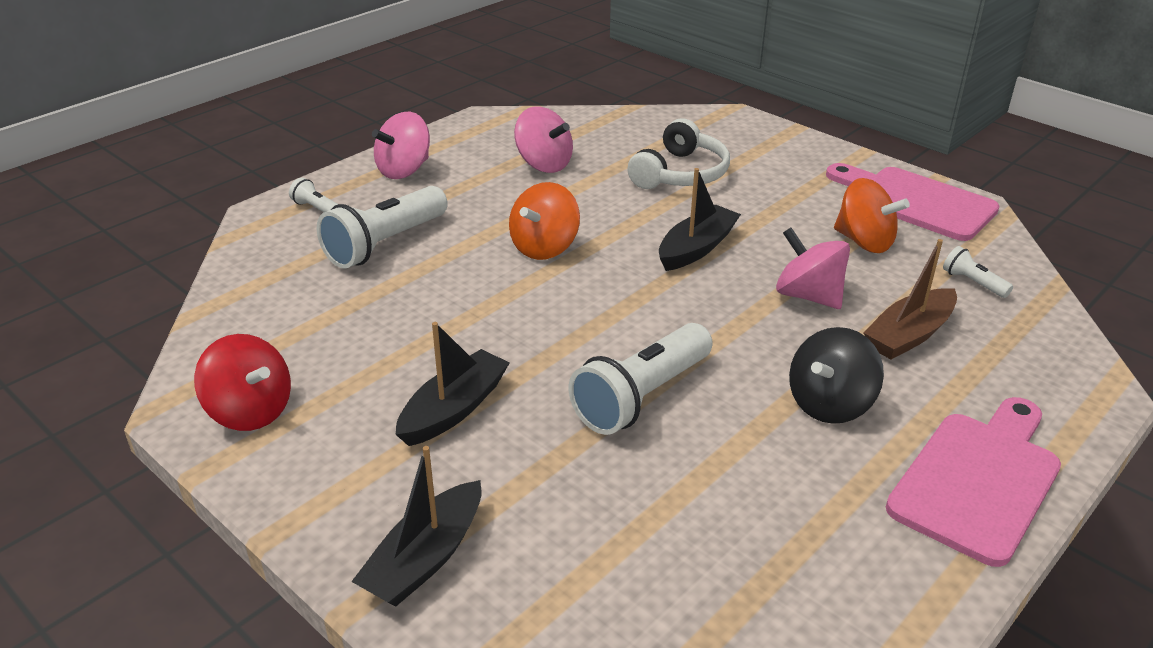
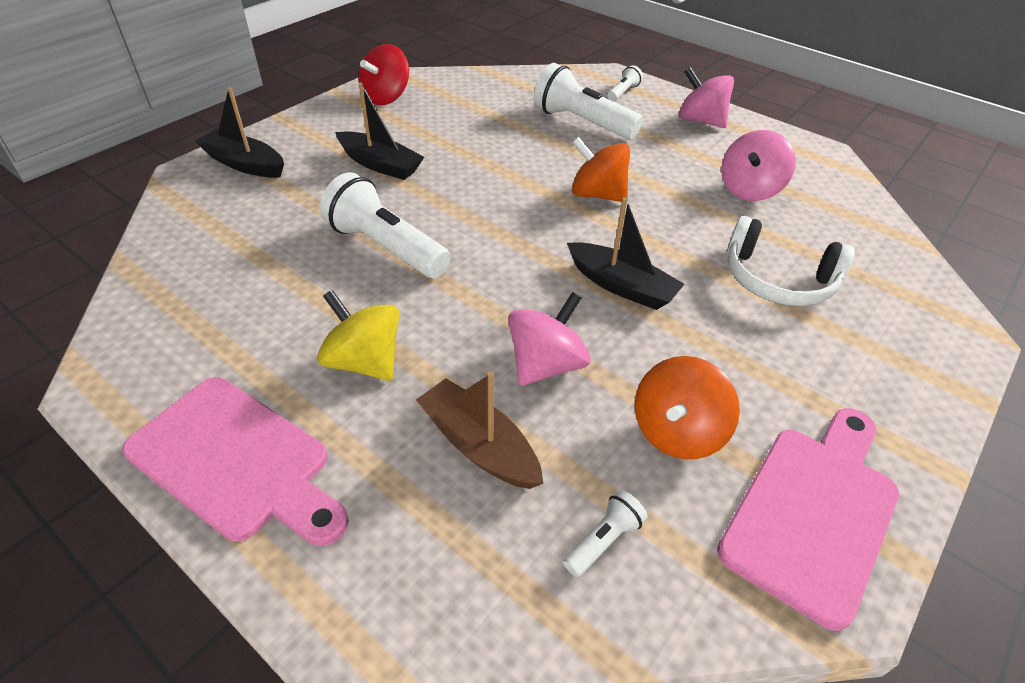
camera: 85 degrees right, 10 degrees up
black spinning top [789,327,884,424] -> yellow spinning top [317,290,400,381]

